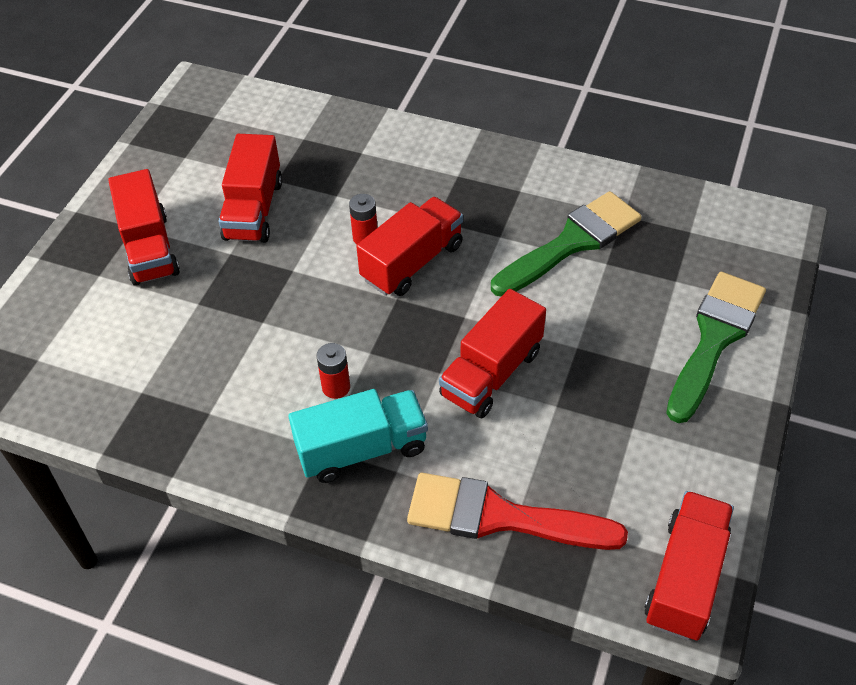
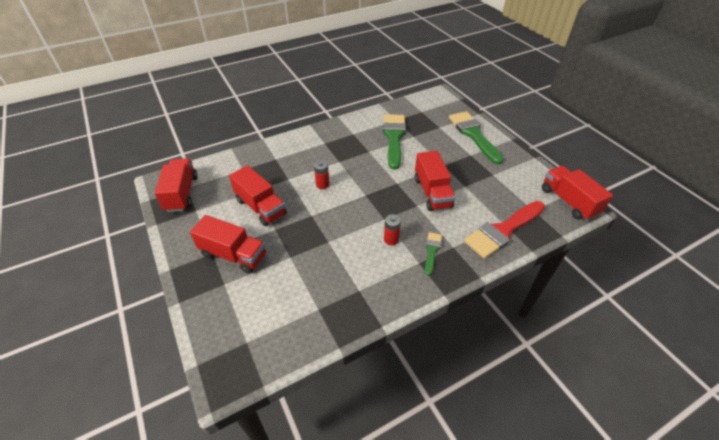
camera: 50 degrees left, 5 degrees down
turquoise truck [289,389,428,483] -> green brush [425,232,442,276]
red truck [356,197,463,296] -> red truck moved to [155,158,198,212]

